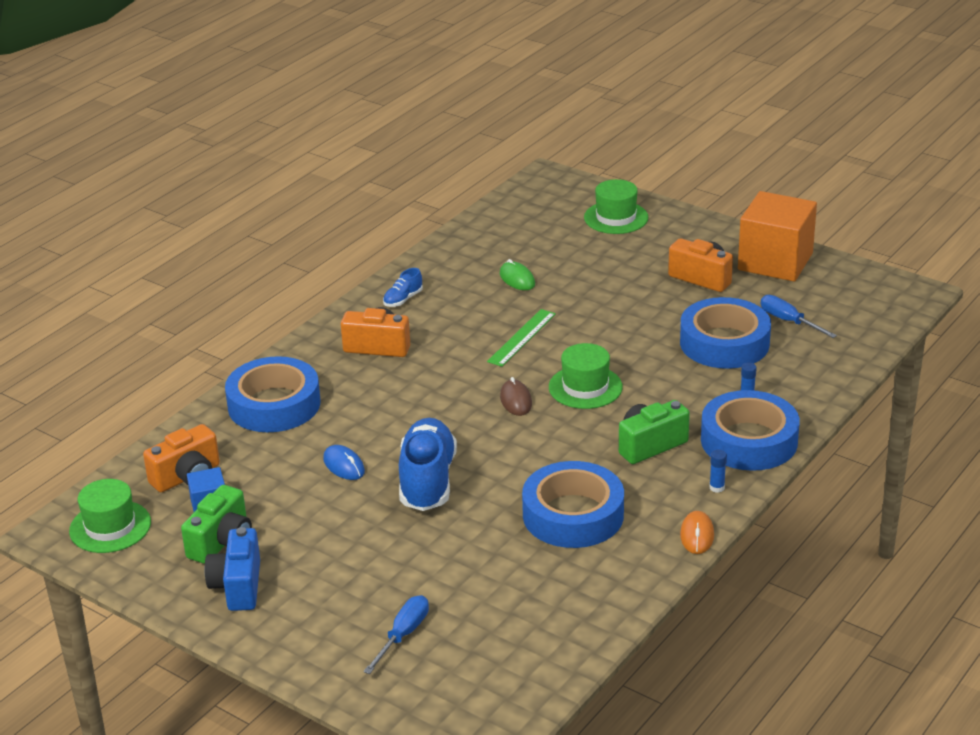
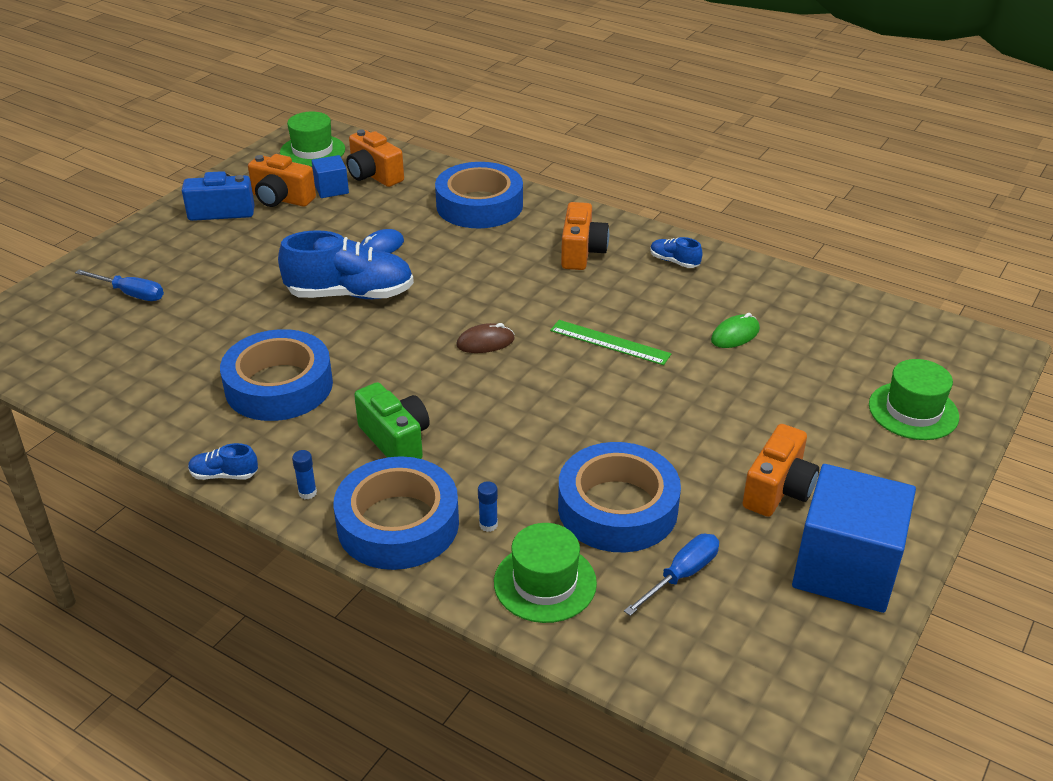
camera: 85 degrees right, 5 degrees up
green camera [181,485,252,564] -> orange camera [248,154,316,207]
green hat [549,343,623,409] -> green hat moved to [494,523,597,623]
orange mouse [680,511,714,554] -> blue shoe [188,443,258,480]
orange cube [738,191,817,282] -> blue cube [792,464,916,613]

